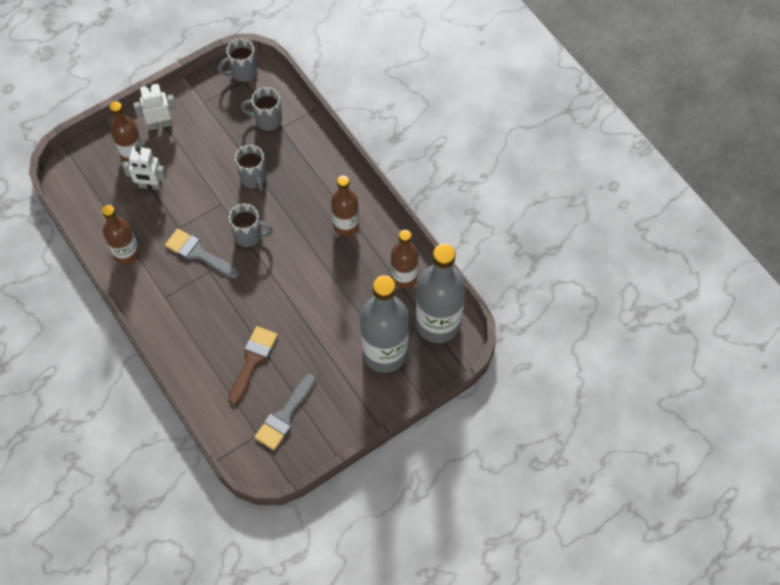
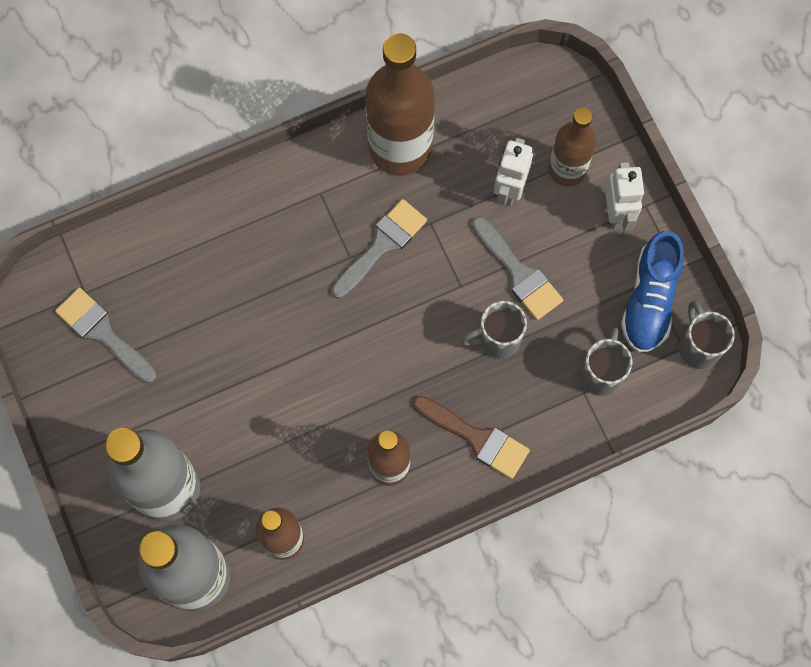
camera: 100 degrees right, 10 degrees up
brown bottle [102,205,140,265] -> brown bottle [365,33,435,176], size x1.67
brown brush [228,326,278,405] -> brown brush moved to [413,395,530,479]
grey mug [229,204,273,247] -> none
none -> grey brush [472,217,563,320]
none -> blue shoe [621,231,684,353]

